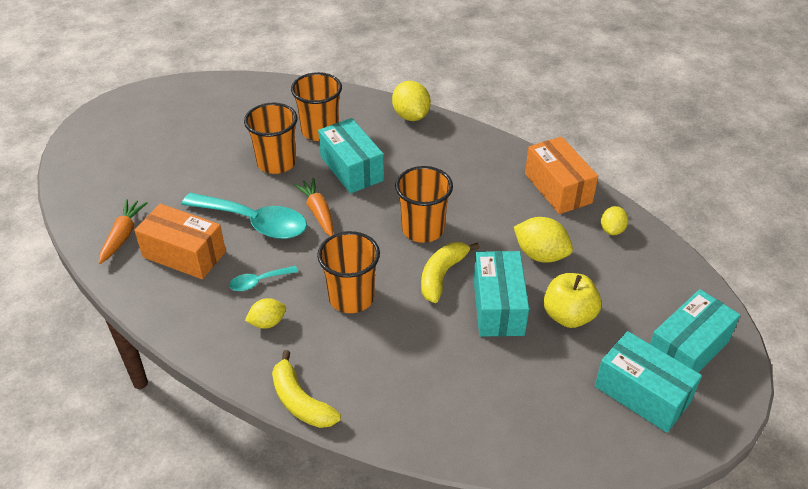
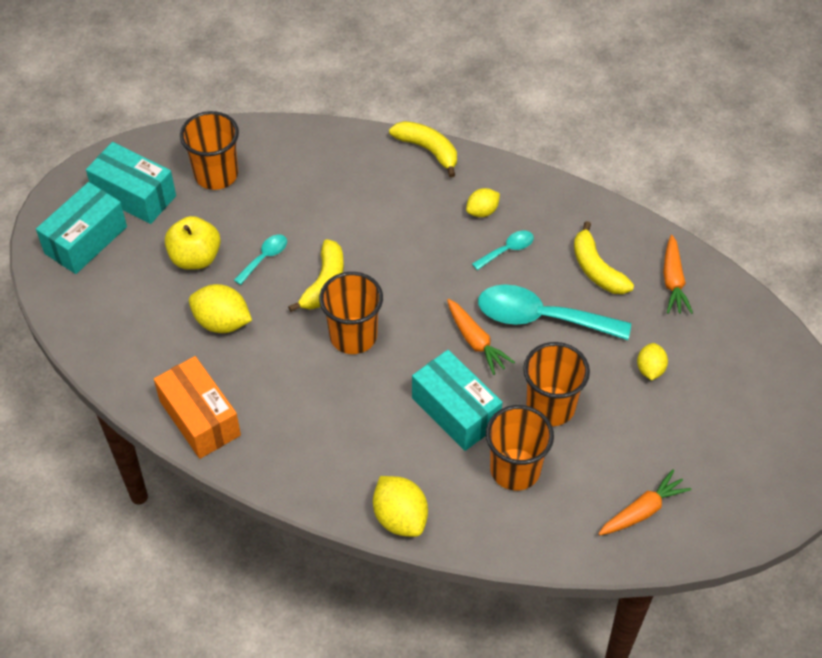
camera: 170 degrees right, 10 degrees up
orange box [134,204,226,279] -> yellow banana [574,221,634,294]
orange cup [317,231,380,313] -> orange cup moved to [180,111,239,190]
turquoise box [474,251,529,337] -> turquoise spoon [234,234,287,285]
yellow lemon [601,206,628,235] -> yellow lemon moved to [637,343,668,380]
none -> orange carrot [598,469,692,535]

